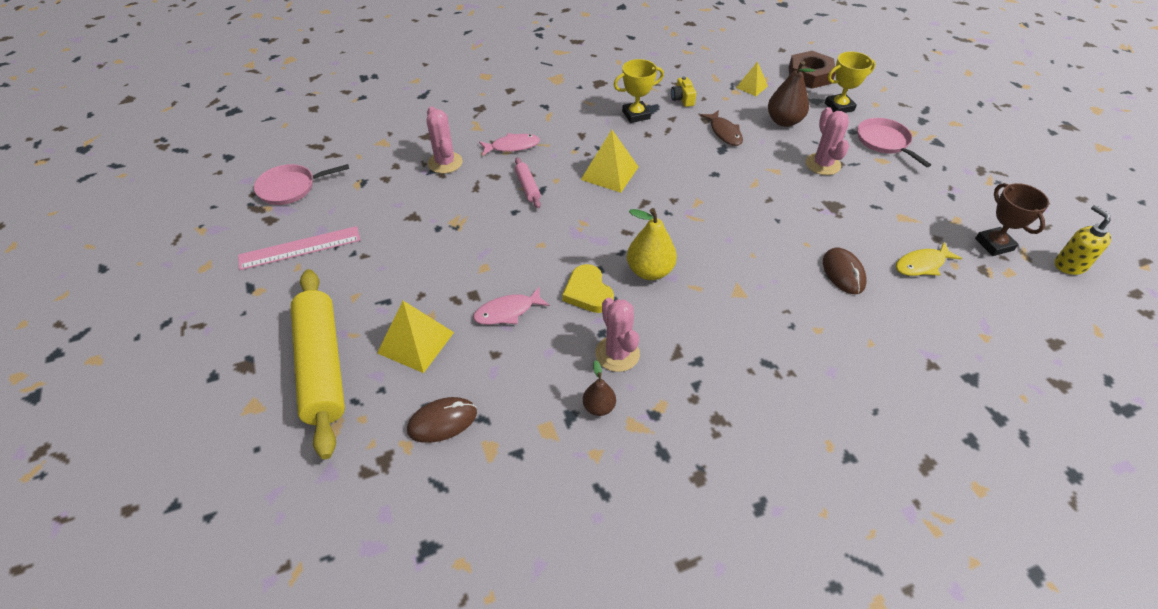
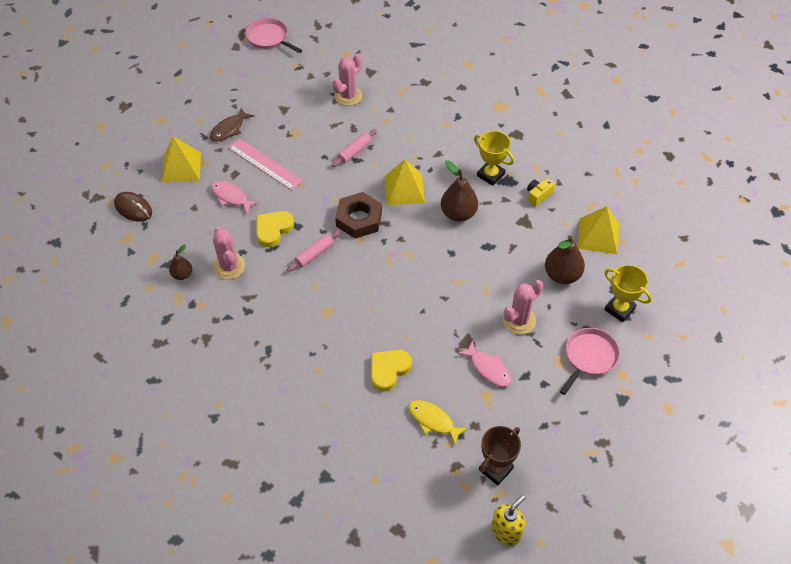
camera: 60 degrees right, 5 degrees up
pink ruler [238,226,360,270] -> pink ruler moved to [228,139,303,190]
yellow rolling pin [291,269,345,459] -> none
pink fish [479,133,540,156] -> pink fish moved to [457,340,512,387]
pink cactus [595,298,640,372] -> pink cactus turned 60 degrees counterclockwise [213,227,245,279]
yellow pear [627,208,677,280] -> pink rolling pin [287,230,341,272]
brown fish [700,110,743,146] -> brown fish moved to [210,108,254,142]
yellow pyramid [736,61,768,96] -> yellow pyramid [578,206,619,254], size x1.64
brown nut [789,51,836,89] -> brown nut moved to [335,192,382,239]
brown mouse [823,248,867,294] -> yellow heart [371,350,412,392]
none -> brown pear [441,161,478,222]

